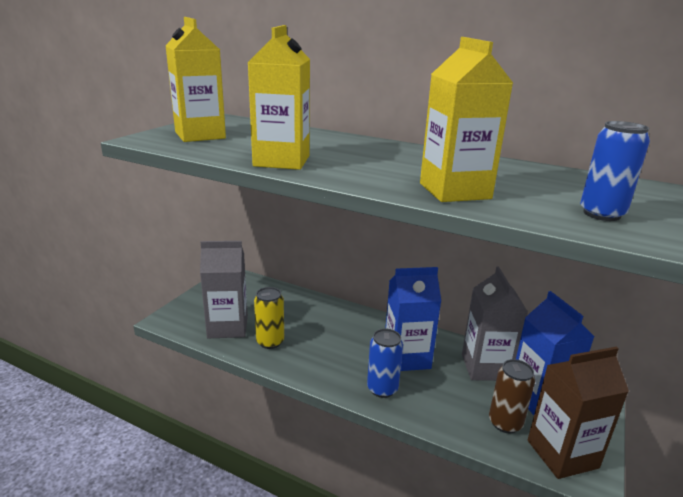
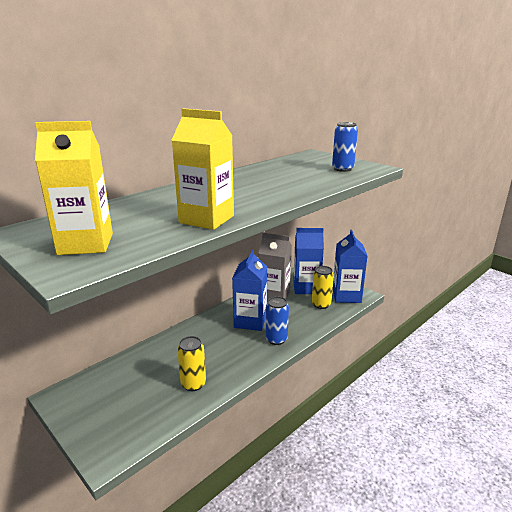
camera: 70 degrees left, 0 degrees up
grey carton [200,241,248,338] -> none
yellow carton [420,37,513,202] -> none
brown can [489,359,535,433] -> yellow can [312,266,334,309]
brown carton [528,347,629,479] -> blue carton [333,230,368,303]

